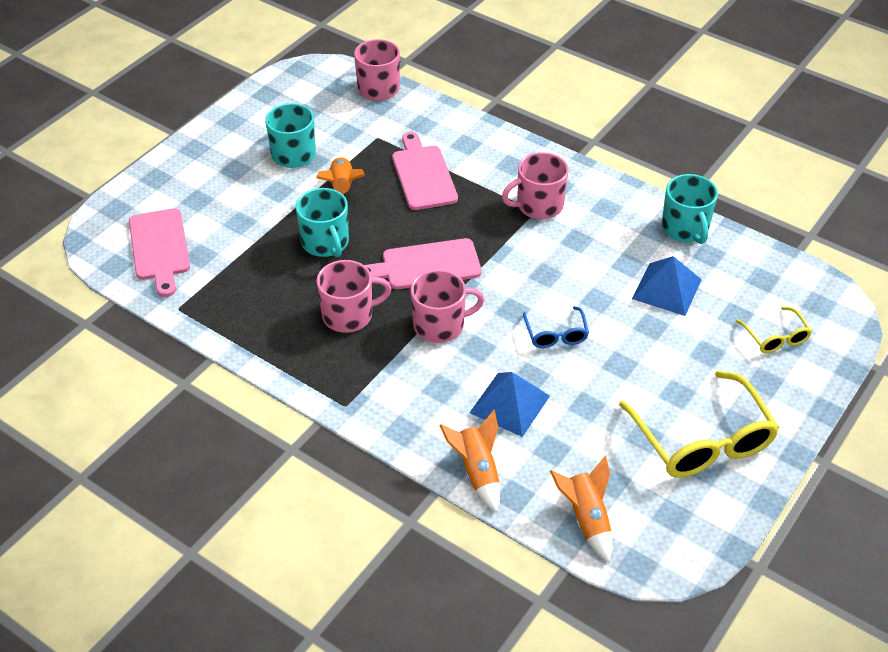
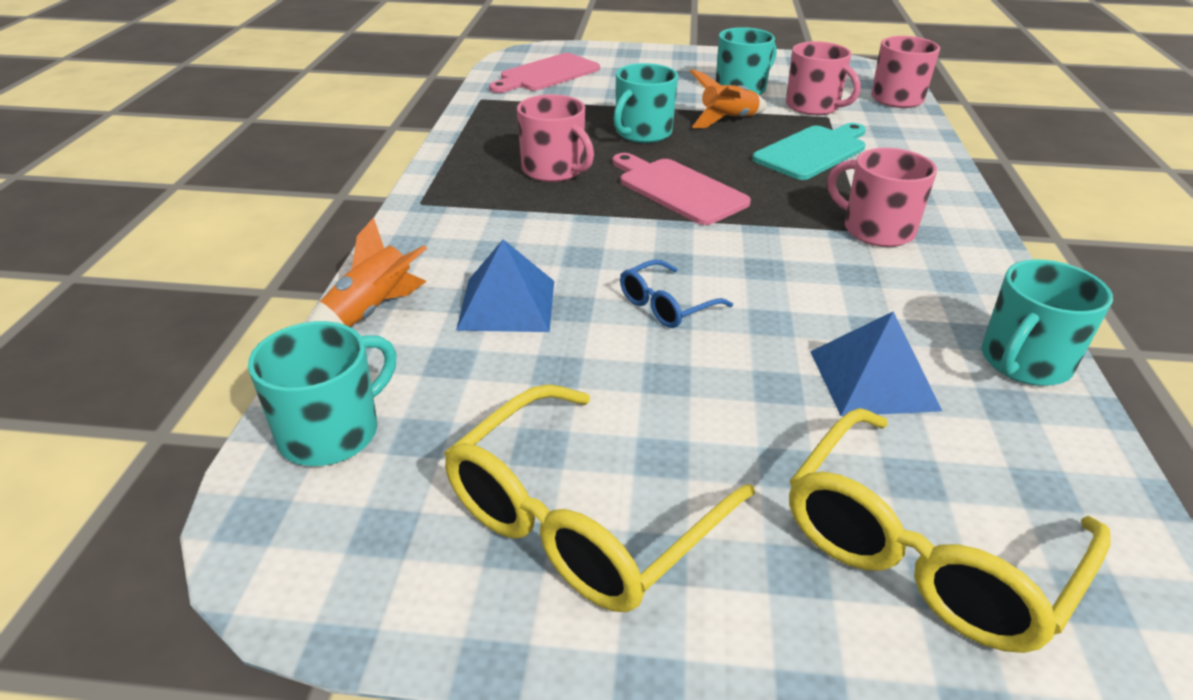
camera: 60 degrees right, 10 degrees down
pink cutting board [392,132,458,210] -> turquoise cutting board [752,123,866,180]
pink mug [411,270,484,343] -> pink mug moved to [786,41,861,115]
orange rocket [550,456,612,563] -> turquoise mug [248,321,396,466]
yellow glasses [736,307,812,353] -> yellow glasses [789,408,1111,653], size x1.99

